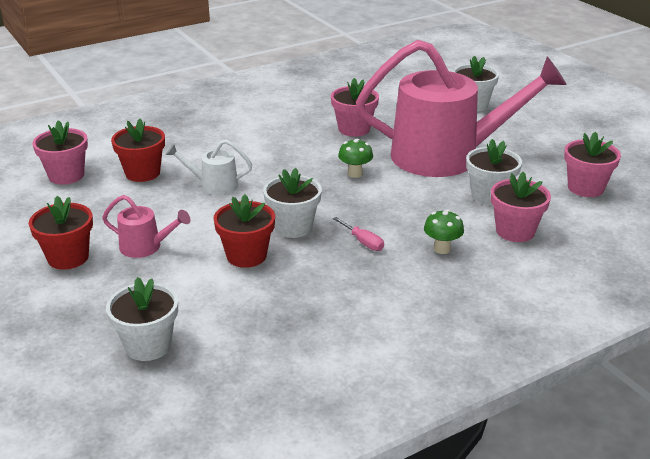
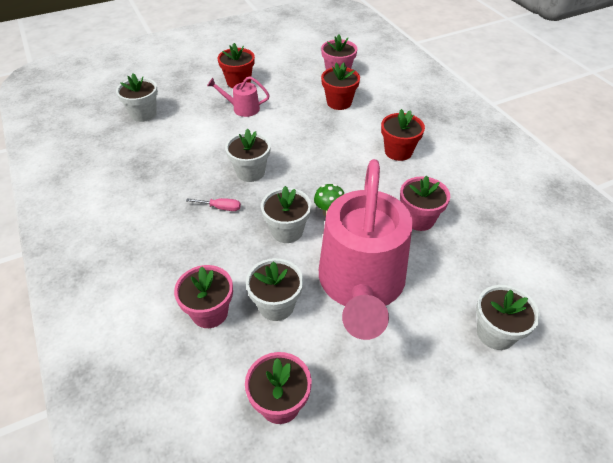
camera: 95 degrees right, 15 degrees up
pink watering can [102,195,191,258] -> pink watering can turned 75 degrees clockwise [207,76,270,117]
white watering can [166,139,252,195] -> none
red flower pot [213,194,275,268] -> red flower pot moved to [381,109,425,161]
pink screwdriver [333,217,384,251] -> pink screwdriver turned 135 degrees counterclockwise [186,198,241,211]
green mushroom [424,210,464,254] -> none
none -> white flower pot [261,186,311,243]

